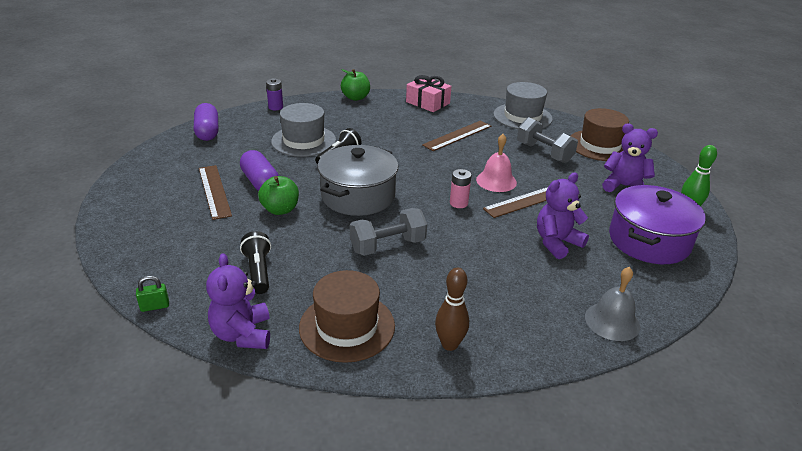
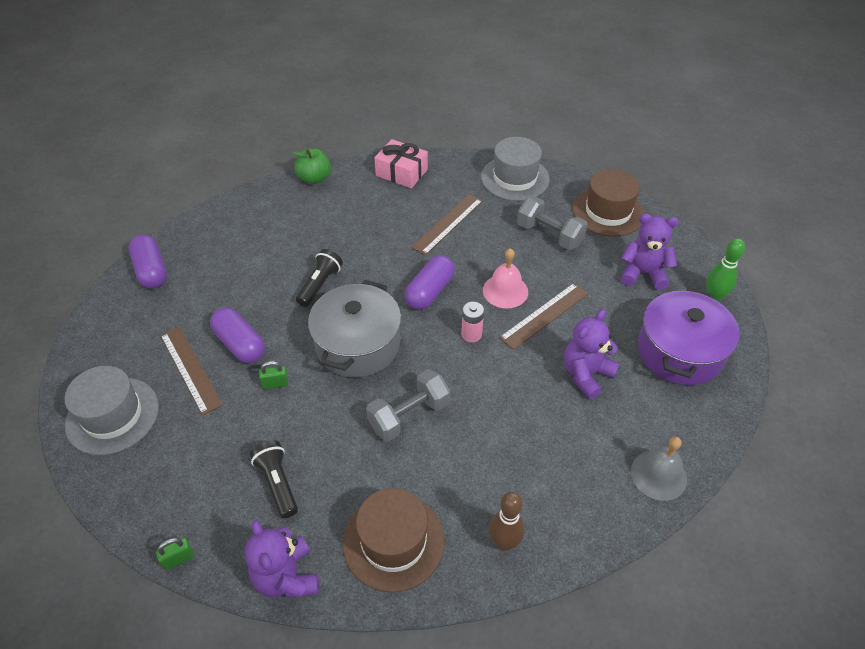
camera: 10 degrees left, 15 degrees up
green apple [258,176,299,215] -> green padlock [259,361,289,389]
purple battery [266,78,283,110] -> none
grey hat [271,103,336,157] -> grey hat moved to [64,366,159,455]
none -> purple capsule [404,255,455,310]

